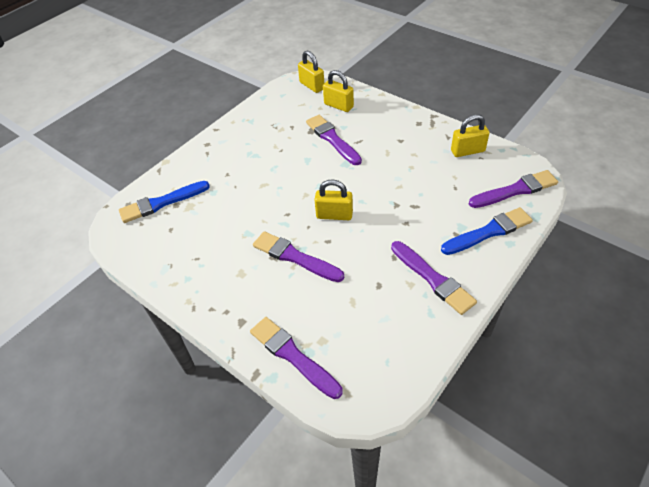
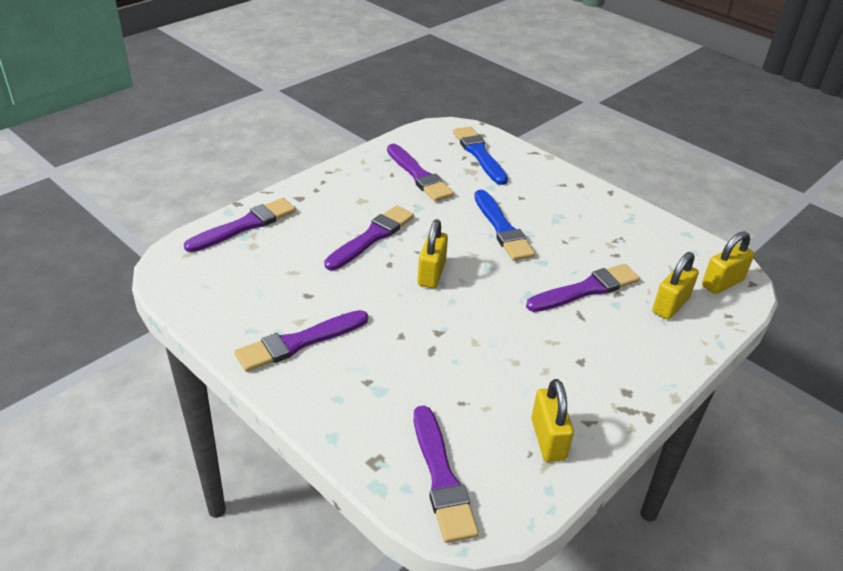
camera: 90 degrees right, 10 degrees down
blue brush [441,207,533,255] -> blue brush moved to [474,189,535,261]
none -> purple brush [387,144,454,202]

